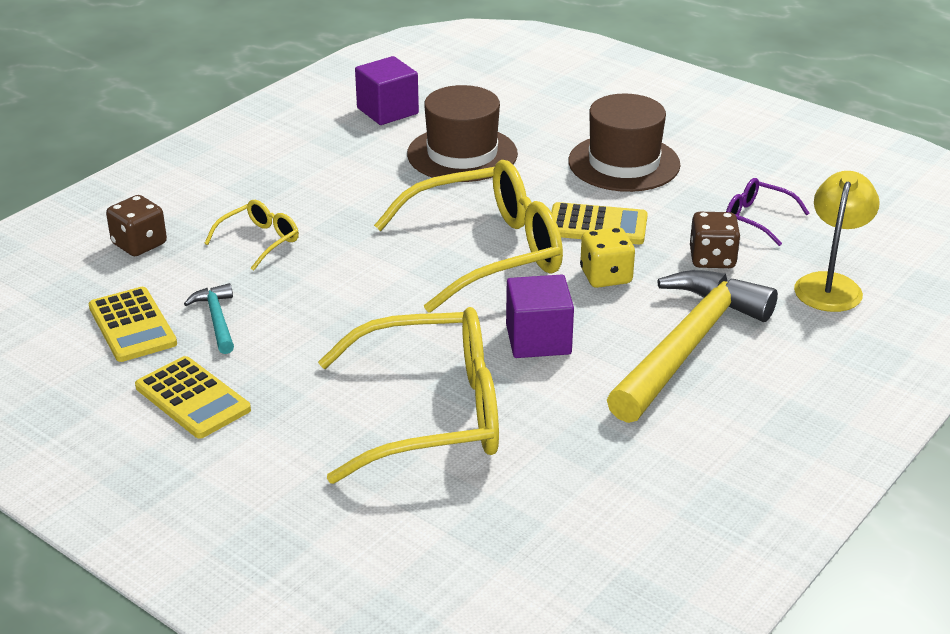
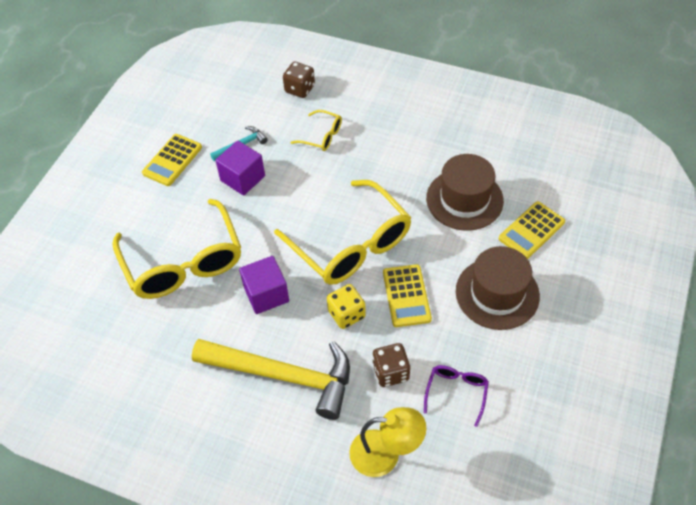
camera: 75 degrees right, 20 degrees up
yellow calculator [89,287,177,362] -> yellow calculator moved to [499,201,565,259]
purple cube [355,56,419,125] -> purple cube moved to [215,140,265,196]

